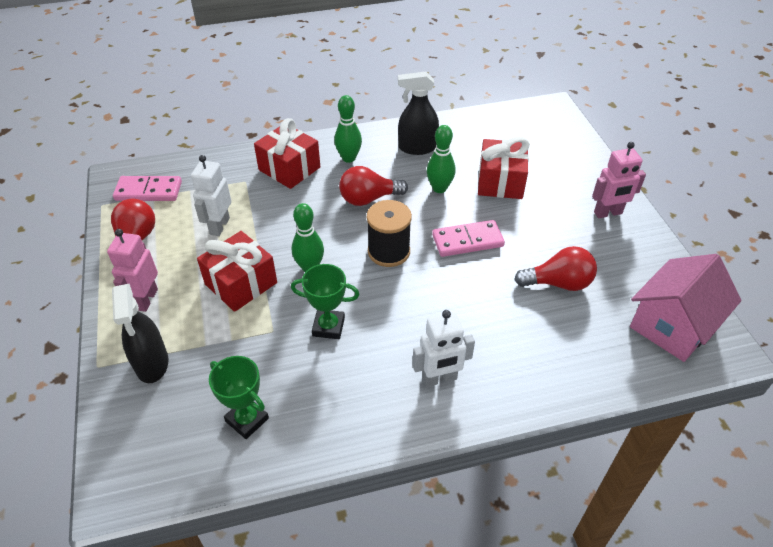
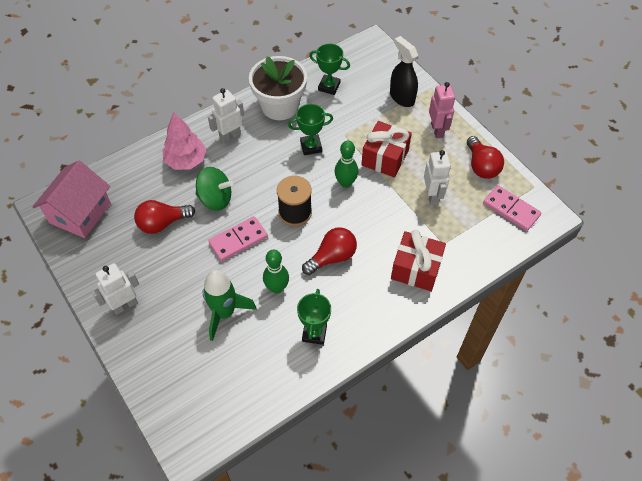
camera: 160 degrees right, 10 degrees up
pink domino [113,176,182,201] -> pink domino turned 60 degrees clockwise [483,185,541,231]
green bowling pin [334,95,362,163] -> none
black spray bottle [398,72,439,155] -> green trophy [297,289,331,345]
red gift [478,137,530,199] -> green rocket [203,270,257,341]
pink robot [592,142,646,218] -> white robot [92,263,139,315]
none -> pink tree [162,112,206,170]
none -> green spinning top [196,167,233,211]
none -> white flower pot [249,56,307,120]

